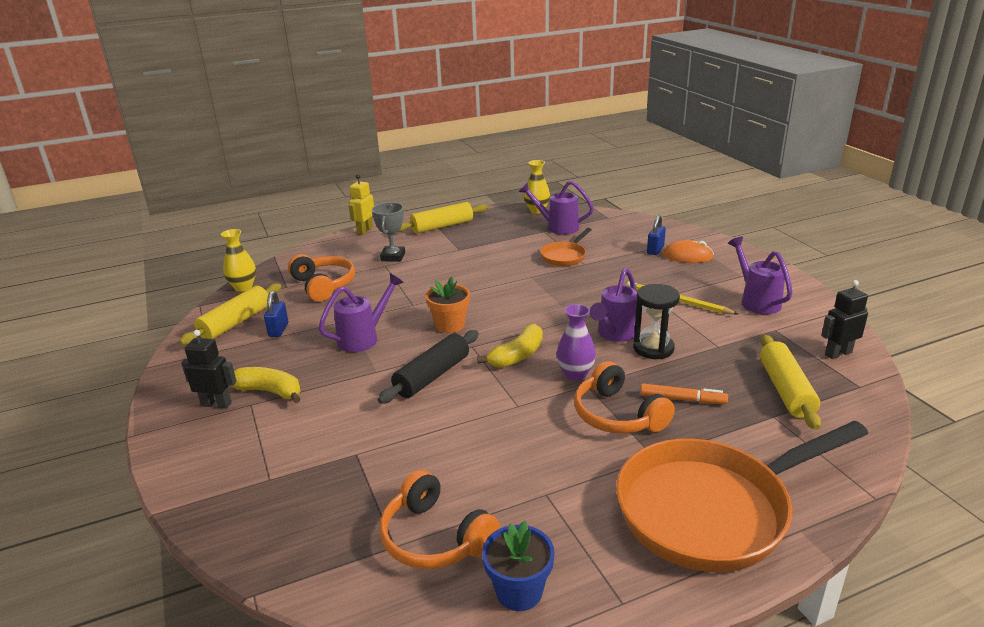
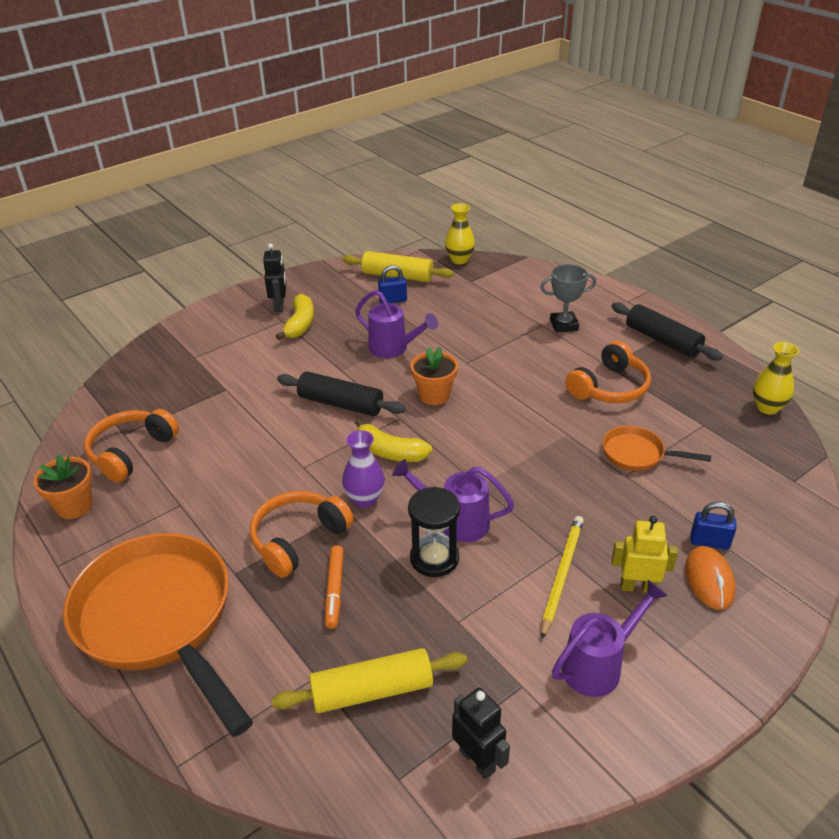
camera: 75 degrees right, 10 degrees up
orange headphones [288,254,355,302] -> orange headphones moved to [565,341,651,403]
yellow robot [349,174,374,235] -> yellow robot moved to [612,516,678,593]
yellow rolling pin [398,202,488,234] -> black rolling pin [612,302,723,361]
blue flower pot [482,520,555,611] -> orange flower pot [34,454,93,519]
purple watering can [519,181,594,235] -> none

